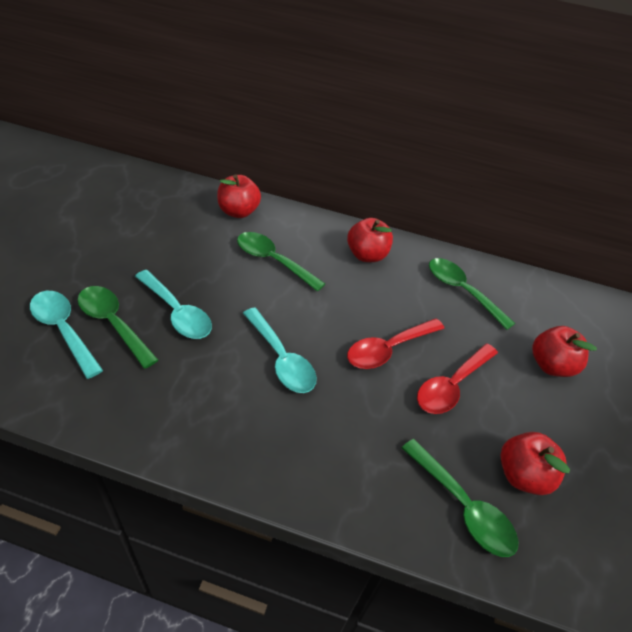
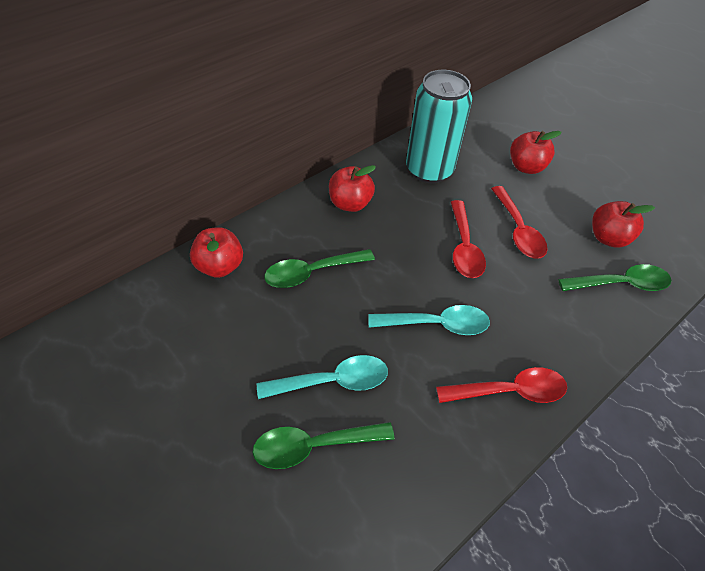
camera: 55 degrees left, 5 degrees up
turquoise spoon [30,291,103,379] -> none
green spoon [429,258,515,330] -> turquoise can [406,70,472,183]
none -> red spoon [436,367,567,403]

